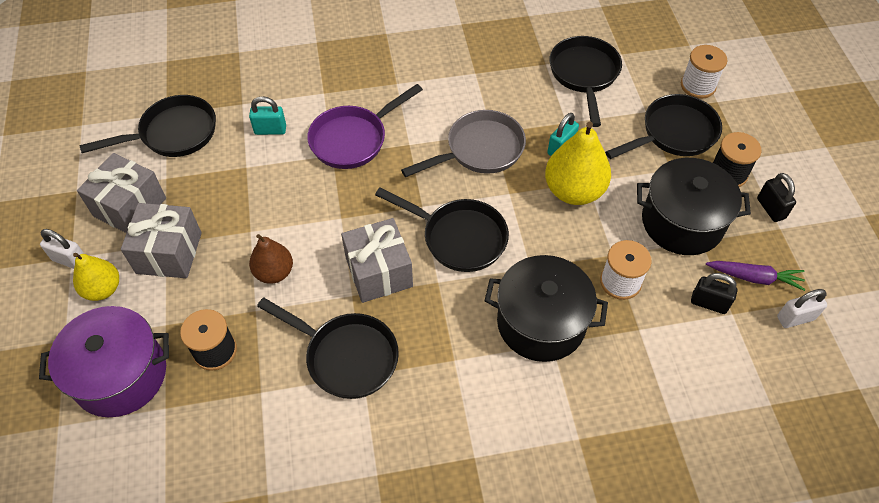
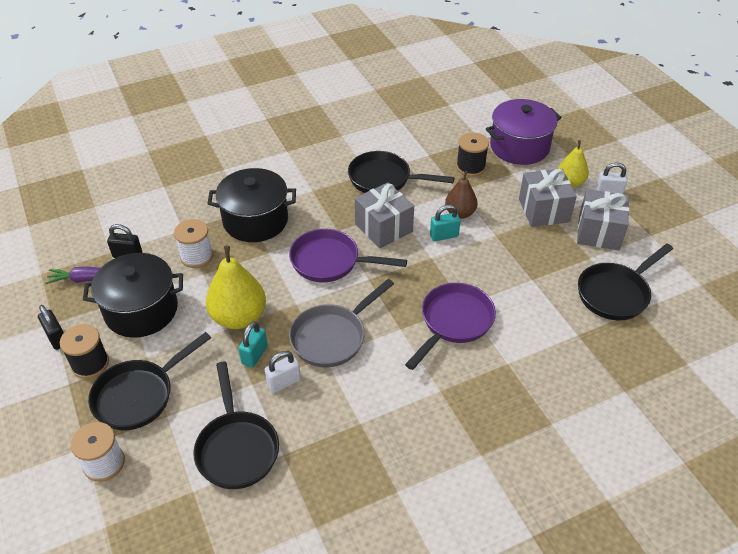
camera: 165 degrees right, 10 degrees down
turquoise padlock [249,96,286,135] -> turquoise padlock moved to [430,205,461,241]
black pan [375,188,509,272] -> purple pan [289,229,407,282]
white padlock [777,289,827,328] -> white padlock moved to [265,351,301,393]

